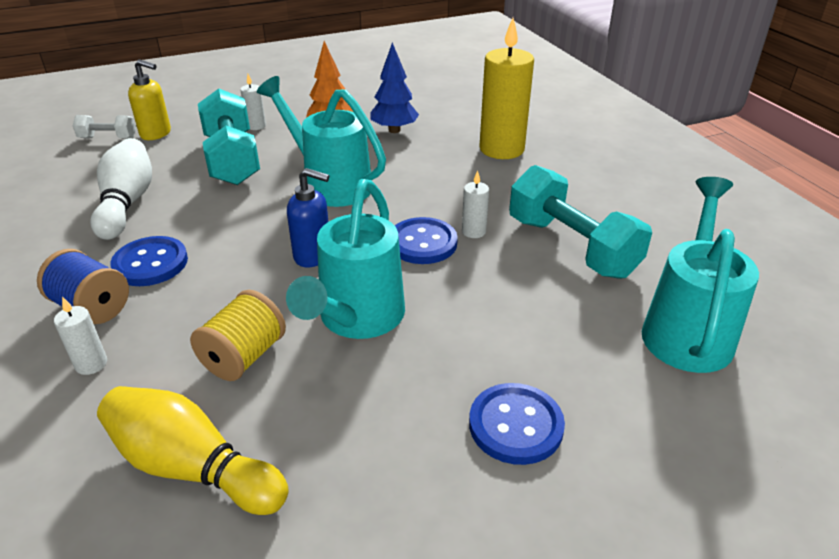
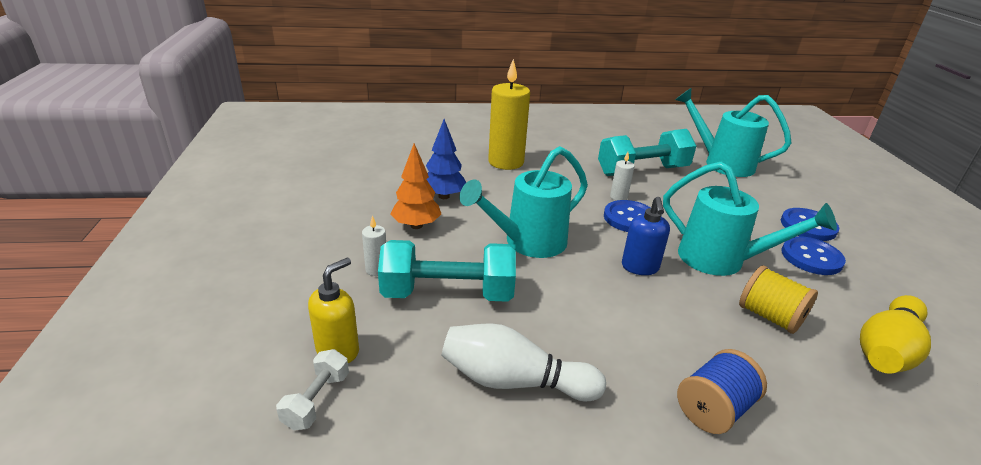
camera: 75 degrees left, 5 degrees down
white candle [54,296,107,375] -> none
blue button [110,236,188,286] -> blue button moved to [781,236,846,275]
blue soap dispenser [287,168,329,268] -> blue soap dispenser turned 150 degrees clockwise [622,197,670,275]

